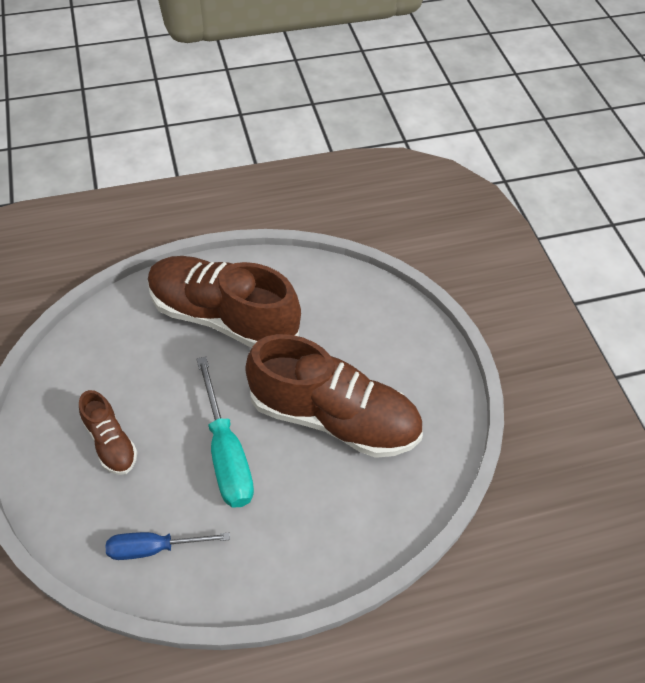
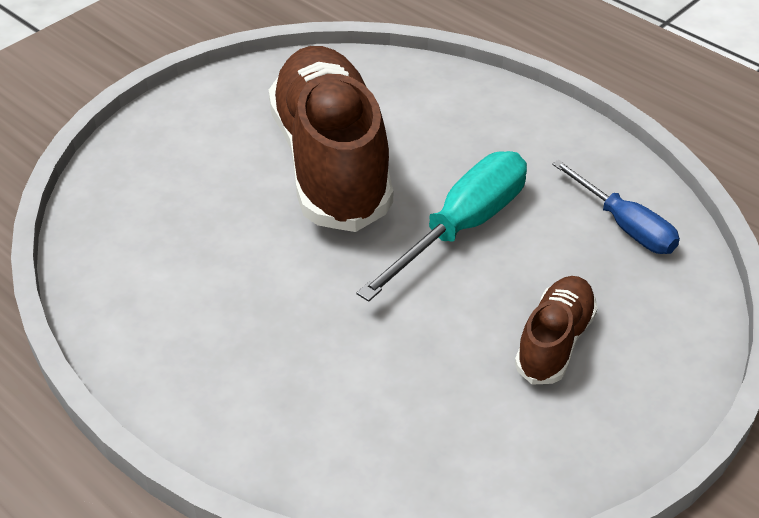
camera: 120 degrees left, 10 degrees down
brown shoe [148,256,301,347] -> none

